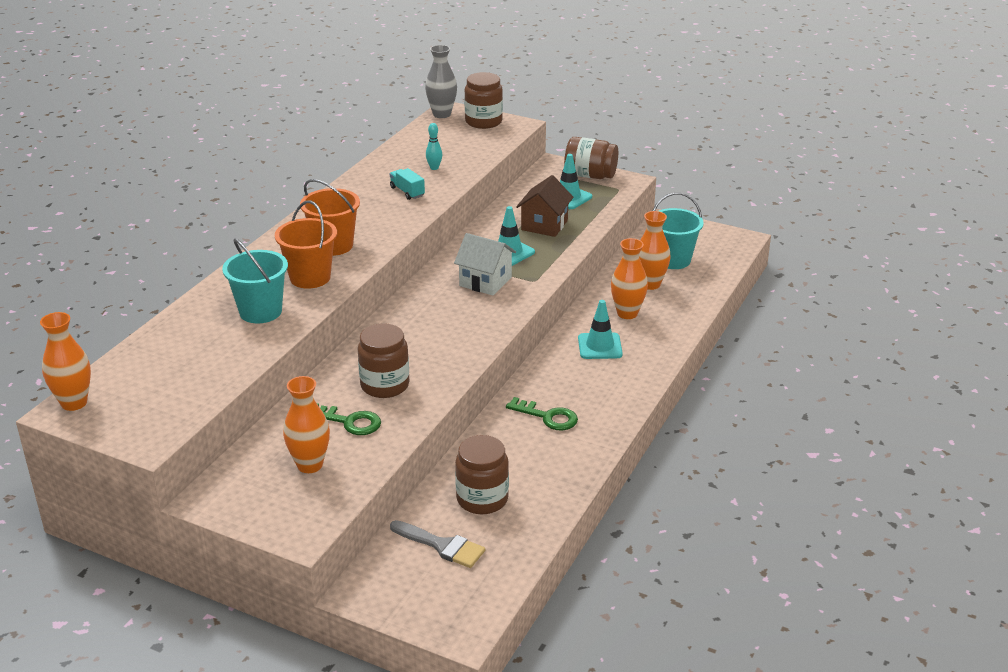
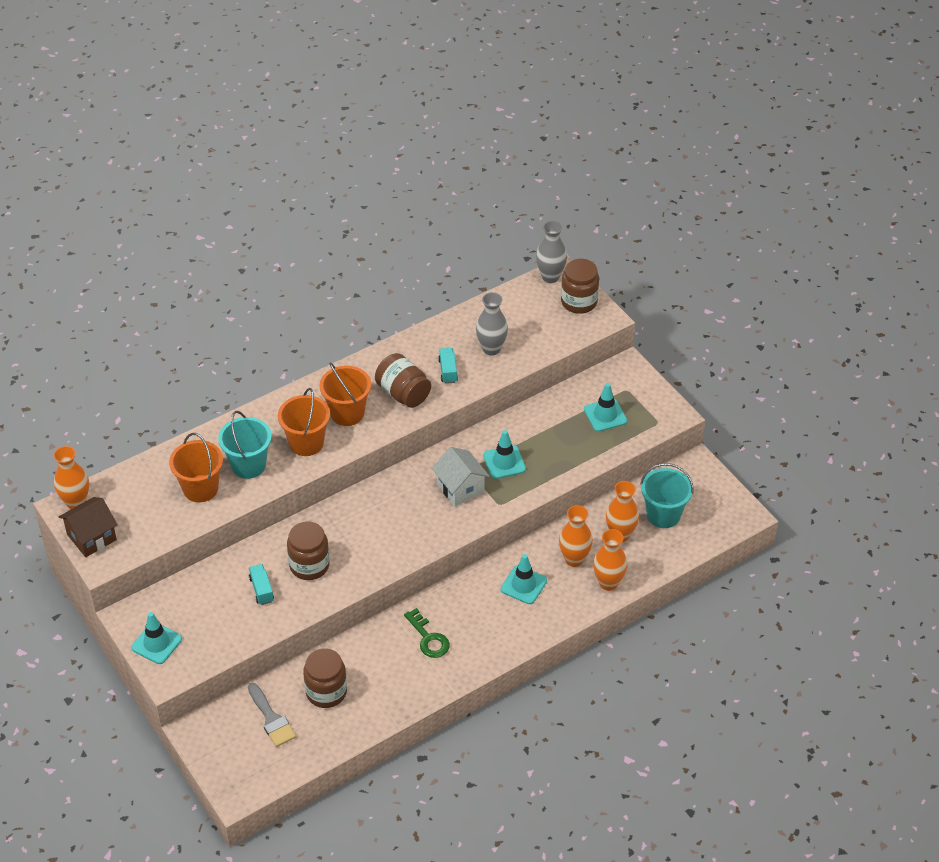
camera: 30 degrees right, 15 degrees up
orange vase [283,376,330,473] -> orange vase moved to [593,529,627,591]
green key [317,403,381,435] -> turquoise truck [249,564,274,605]
turquoise bowling pin [426,123,442,170] -> grey vase [476,292,508,356]
brown house [516,175,574,237] -> brown house moved to [59,497,118,557]
brown jar [564,137,618,179] -> brown jar moved to [375,353,431,408]
none -> turquoise traffic cone [131,612,182,664]
none -> orange bucket [169,433,223,502]

